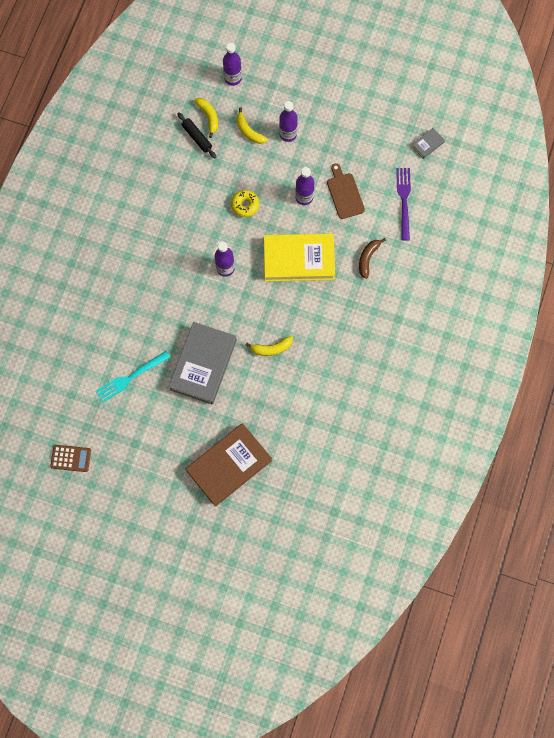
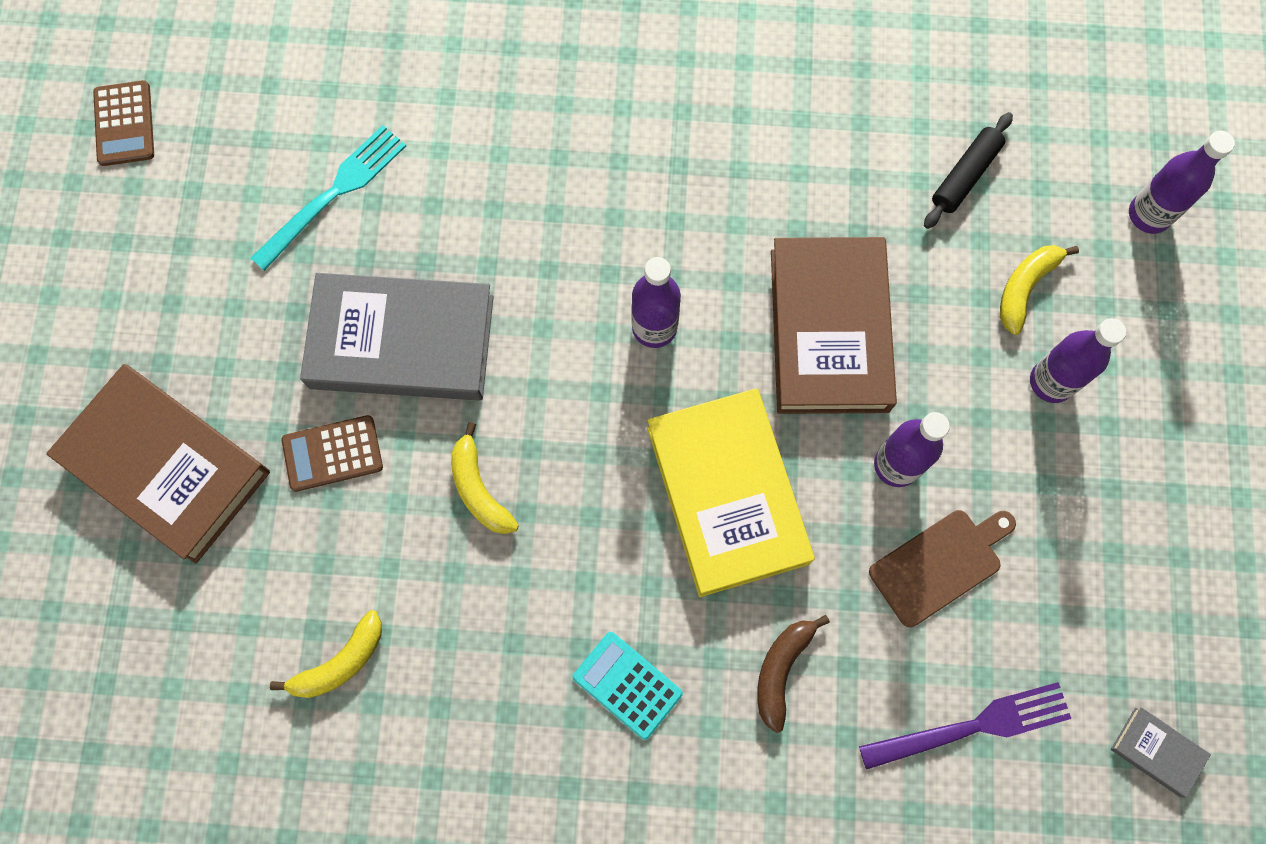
camera: 75 degrees right, 0 degrees up
turquoise fork [96,351,171,402] -> turquoise fork turned 90 degrees clockwise [251,125,406,271]
yellow banana [194,98,218,138] -> yellow banana moved to [270,610,382,698]
yellow donut [231,190,259,217] -> brown book [771,237,897,414]
brown banana [359,238,386,279] -> brown banana turned 75 degrees counterclockwise [757,615,830,733]
none -> brown calculator [282,415,383,492]
none -> turquoise calculator [572,632,683,740]

